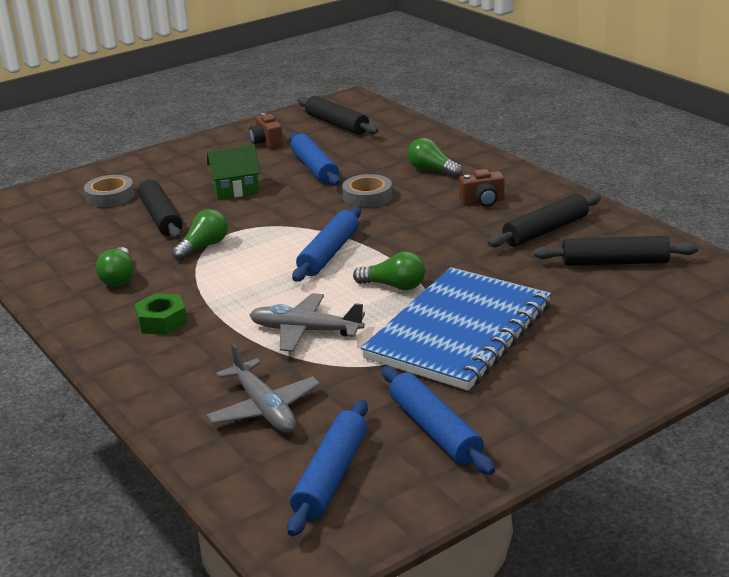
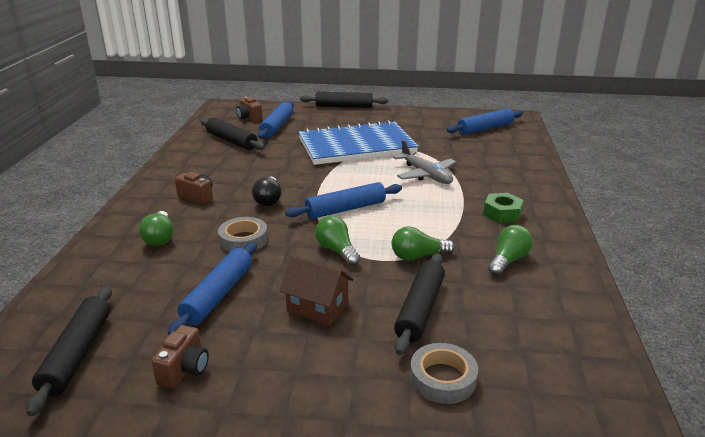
camera: 140 degrees left, 0 degrees up
grey plane [206,343,320,433] -> none
green house [207,144,261,200] -> brown house [279,256,353,326]
green light bulb [353,251,425,290] -> green light bulb moved to [315,216,361,266]
blue rolling pin [382,366,495,475] -> blue rolling pin moved to [258,101,294,139]
black rolling pin [488,194,601,247] -> black rolling pin moved to [300,92,388,108]
none -> brown camera [236,97,262,122]
none -> black light bulb [252,177,282,206]

